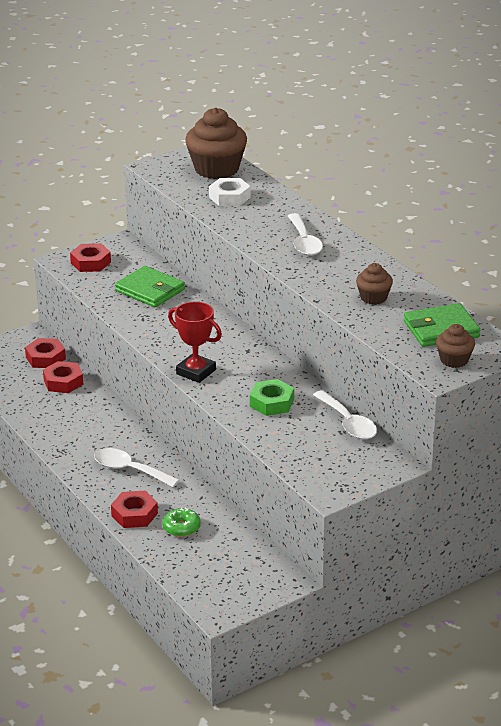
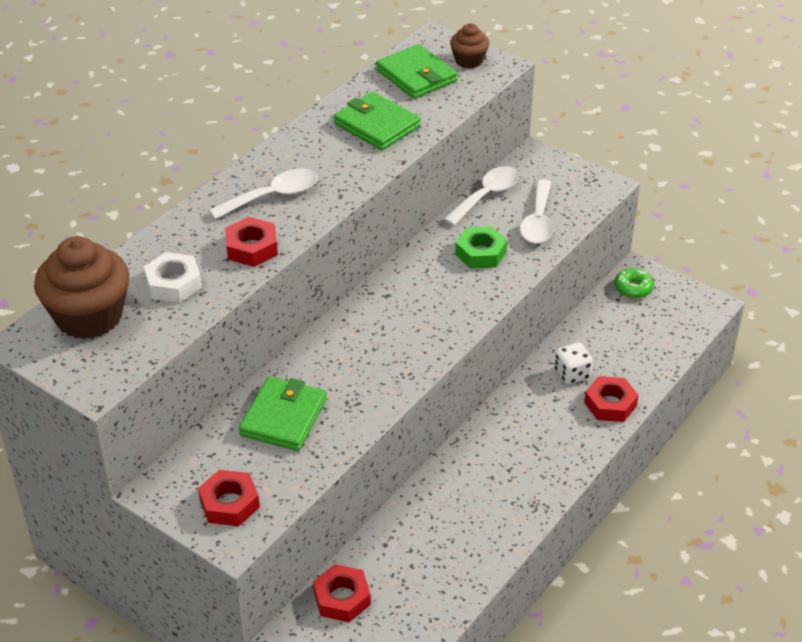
camera: 110 degrees left, 10 degrees up
red nut [43,361,83,393] -> red nut moved to [225,217,278,267]
white spoon [94,448,179,487] -> white spoon moved to [520,179,554,244]
green donut [162,507,201,537] -> green donut moved to [614,268,654,299]
red trophy [168,302,222,383] -> none
brown cupcake [356,263,393,305] -> green wallet [334,92,421,150]
none -> white dice [555,343,593,384]

